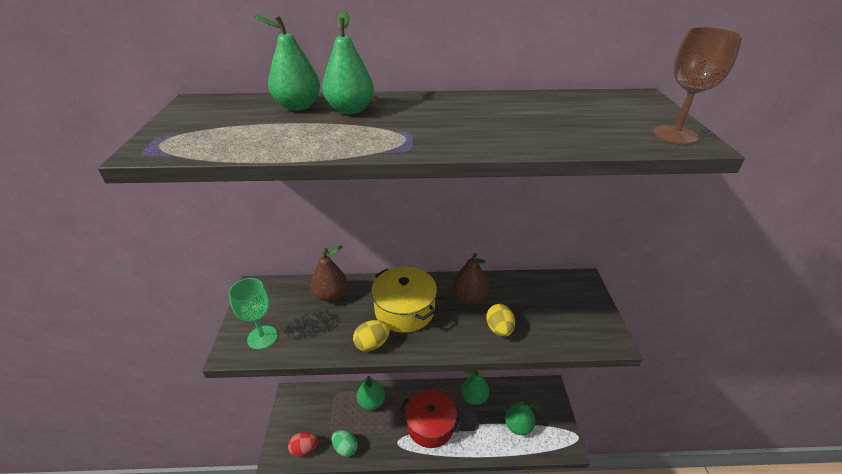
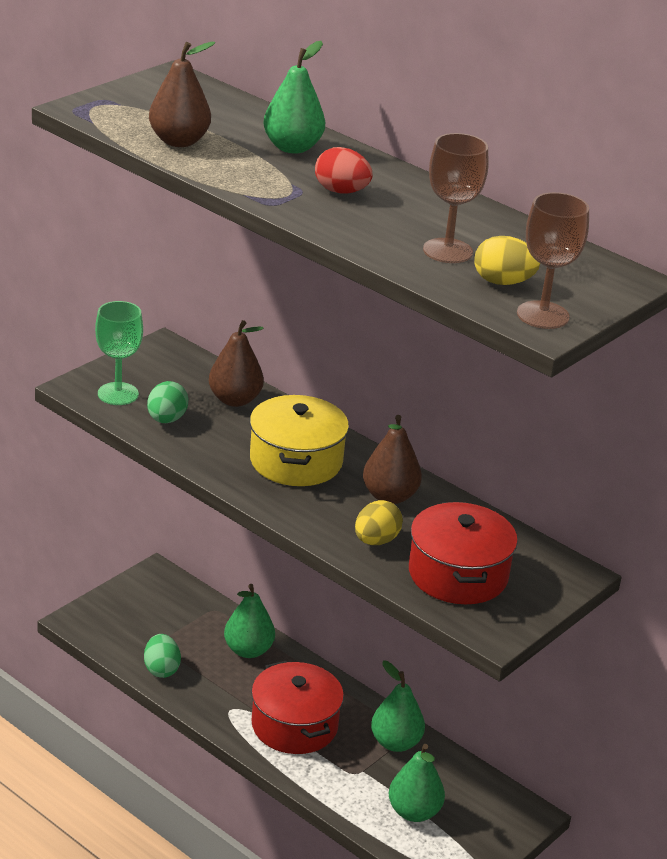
camera: 40 degrees right, 5 degrees down
green pear [254,15,320,111] -> none
red egg [288,432,318,457] -> red egg moved to [315,147,373,193]
yellow egg [353,320,390,352] -> yellow egg moved to [474,236,540,285]
none -> green egg [147,381,188,423]
none -> brown pear [149,42,215,147]
none -> red pot [409,502,518,604]
none -> brown goblet [423,133,489,263]

